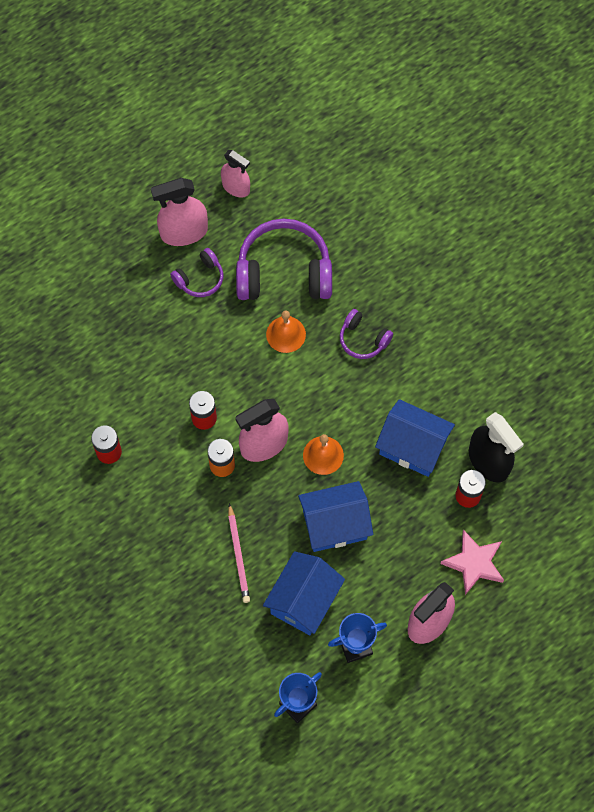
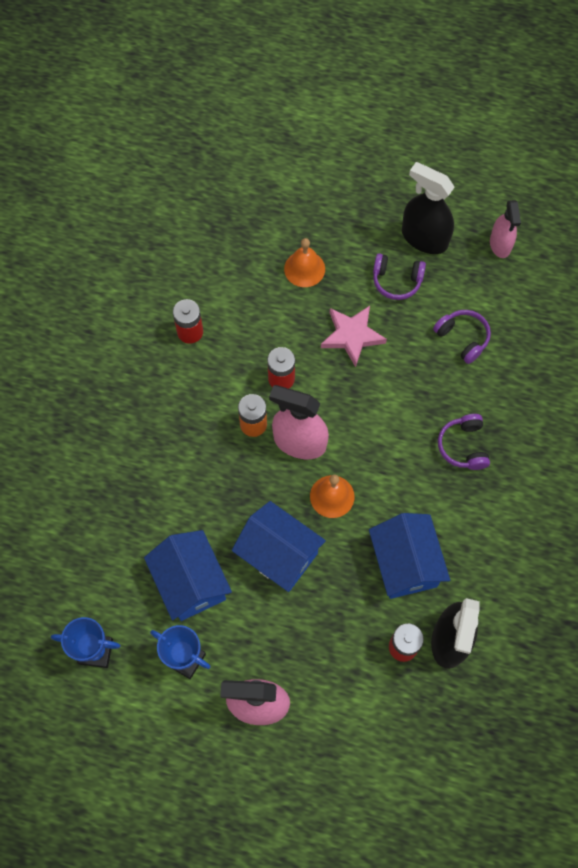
camera: 50 degrees right, 0 degrees up
pink spray bottle [151,178,208,246] -> black spray bottle [402,162,455,254]
pink pencil [228,503,250,603] -> none
purple headphones [236,218,332,300] -> purple headphones [433,310,491,364], size x0.50
blue house [263,551,345,635] -> blue house turned 75 degrees clockwise [144,530,232,621]
orange bell [266,311,306,353] -> orange bell moved to [284,238,325,287]
pink star [440,530,504,595] -> pink star moved to [321,306,387,367]

